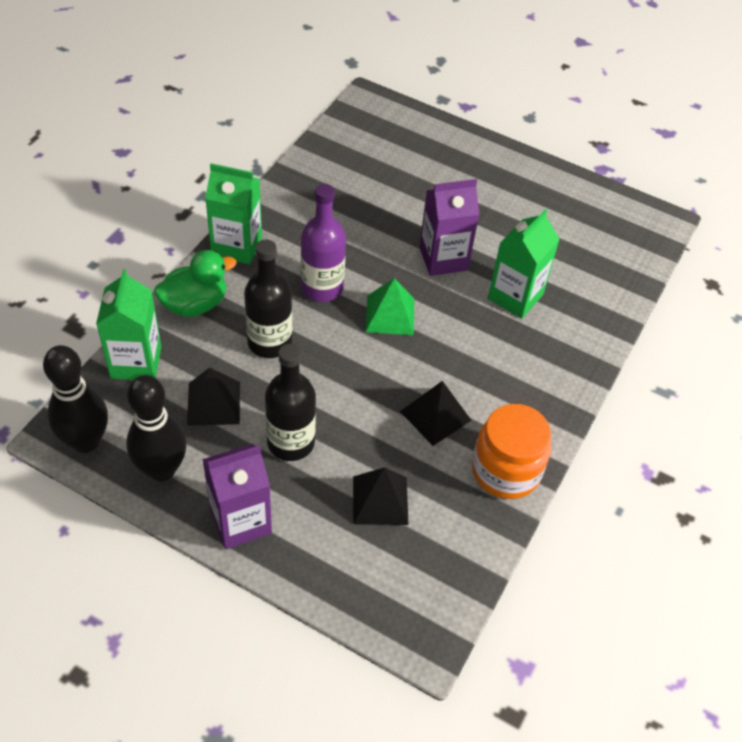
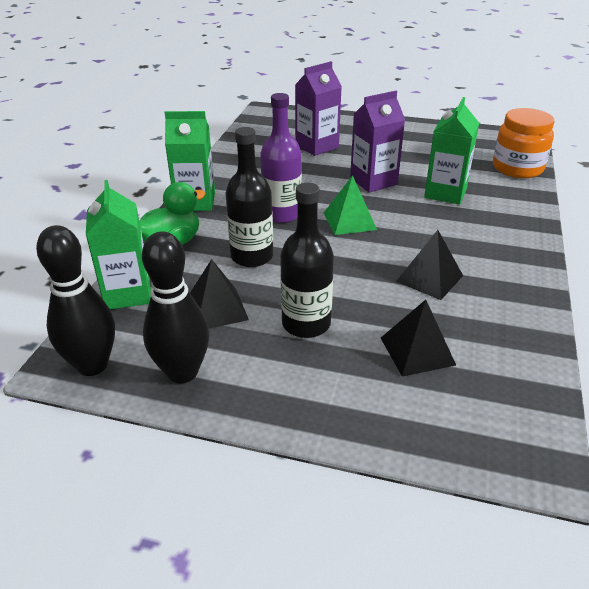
camera: 10 degrees left, 15 degrees down
purple carton [202,443,272,550] -> purple carton moved to [295,61,342,156]
orange jar [472,404,551,499] -> orange jar moved to [493,108,554,178]

